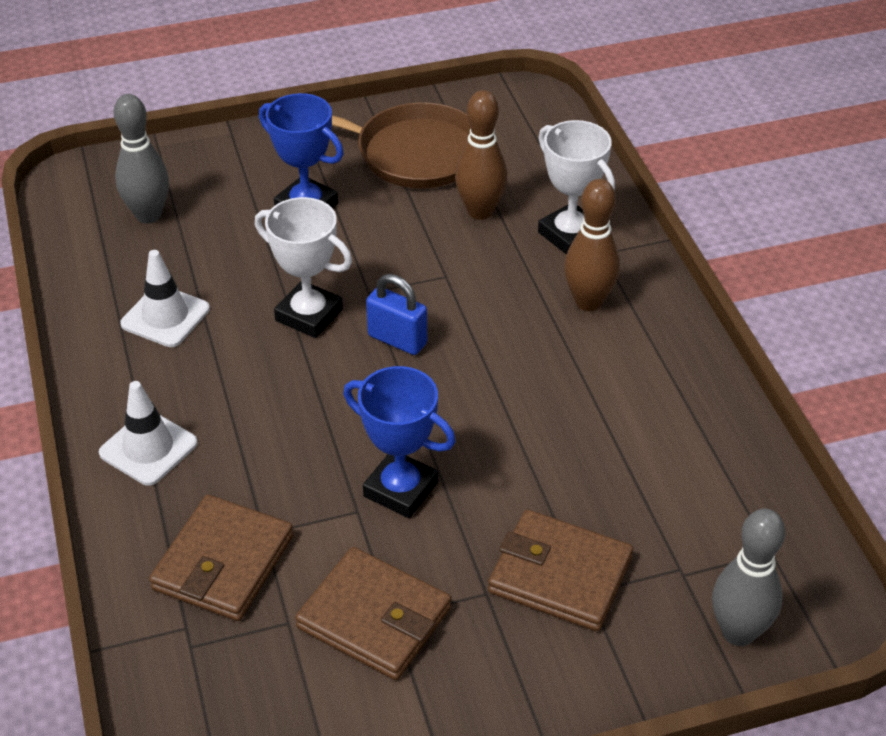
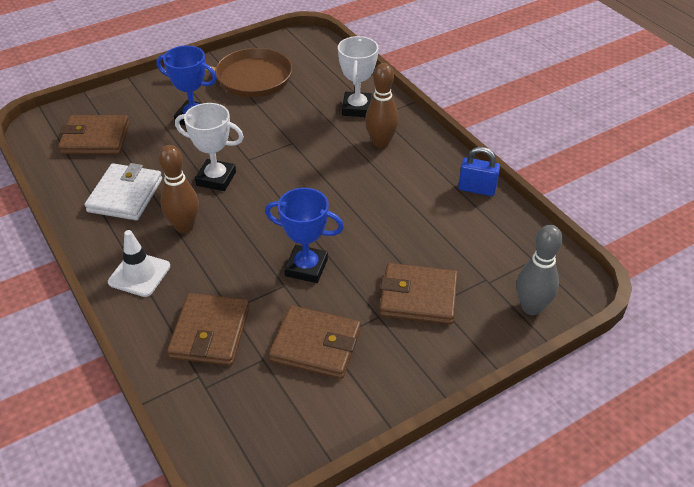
camera: 15 degrees left, 0 degrees up
grey bowling pin [114,94,169,224] -> brown wallet [58,115,130,154]
white traffic cone [120,250,210,347] -> white wallet [84,163,162,220]
blue padlock [366,274,427,355] -> blue padlock moved to [458,147,500,196]
brown bowling pin [455,90,508,220] -> brown bowling pin moved to [159,145,199,233]
white trophy [538,120,615,255] -> white trophy turned 60 degrees clockwise [338,36,378,117]

